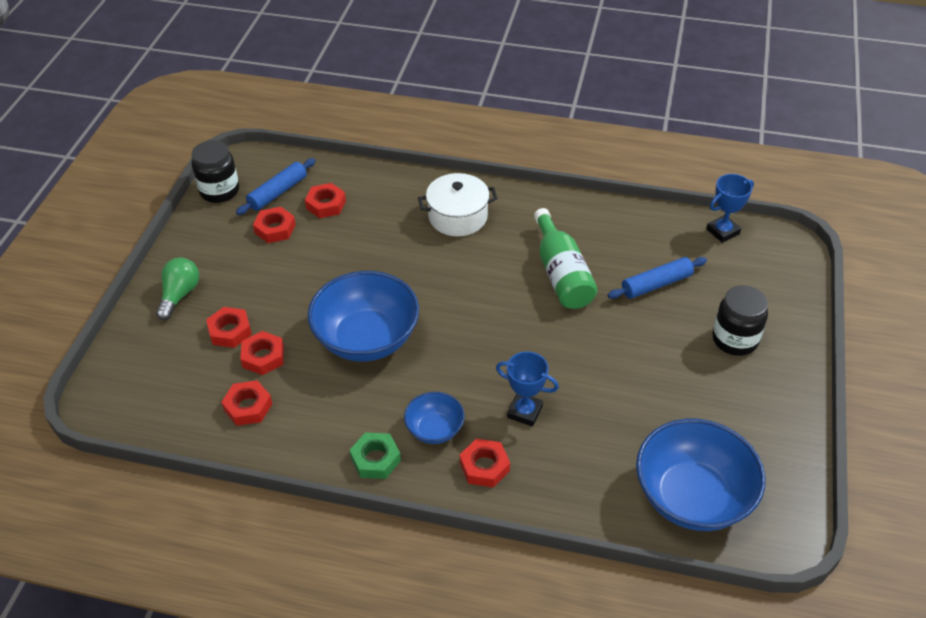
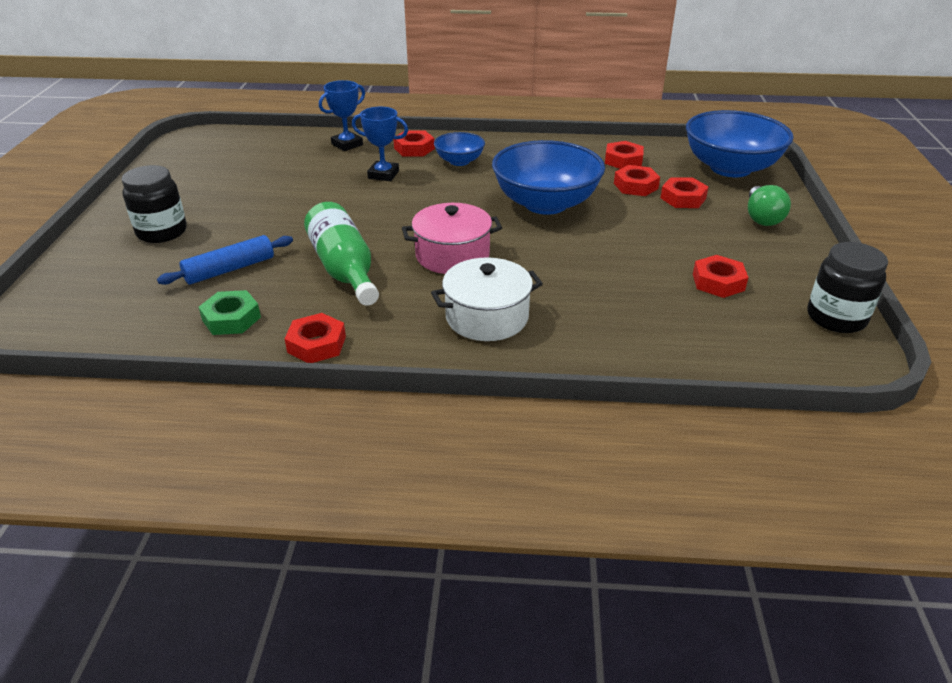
camera: 170 degrees right, 10 degrees down
blue rolling pin [236,158,316,215] -> none
red nut [305,183,346,218] -> red nut moved to [285,313,346,363]
green nut [350,432,401,479] -> green nut moved to [199,290,261,335]
blue bowl [636,419,766,531] -> blue bowl moved to [686,110,794,177]
blue trophy [706,174,754,243] -> blue trophy moved to [319,80,365,151]
none -> pink pot [402,203,502,274]

